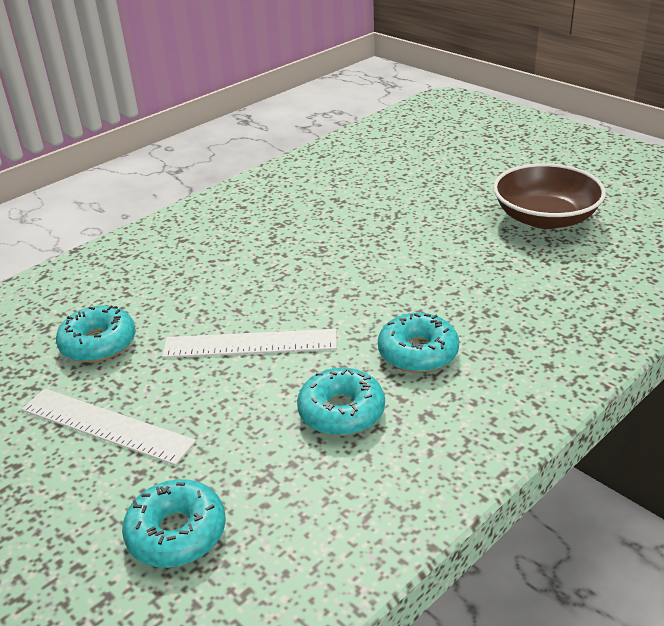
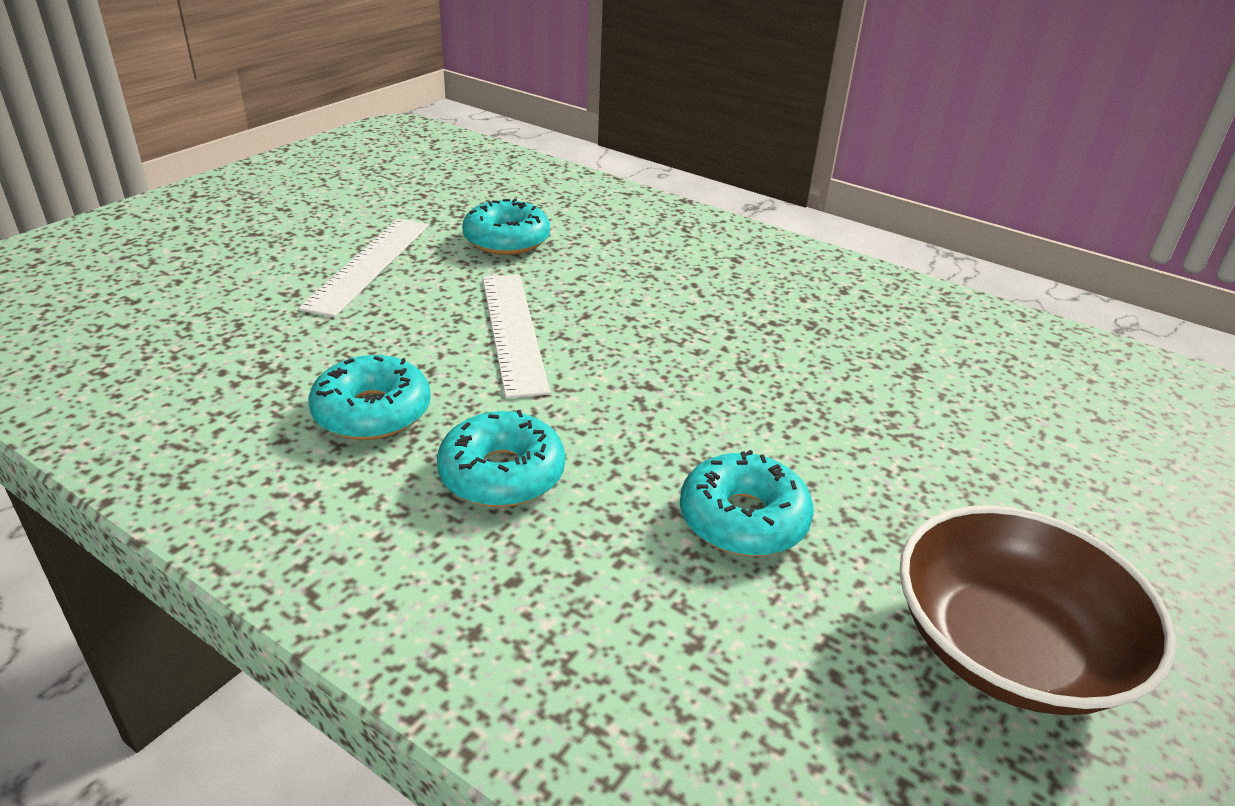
camera: 75 degrees right, 0 degrees up
turquoise donut [122,479,226,568] -> turquoise donut moved to [680,450,814,556]

